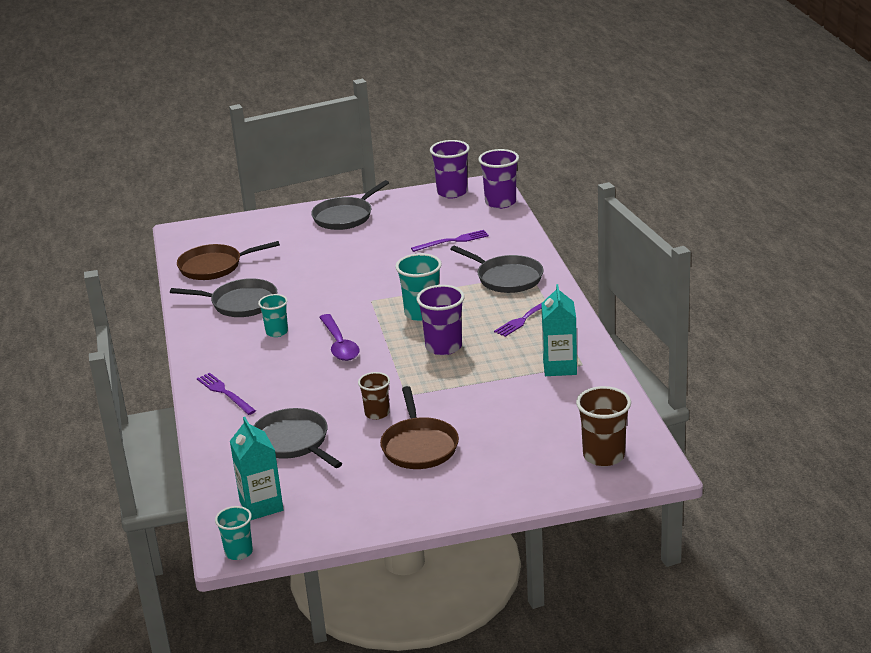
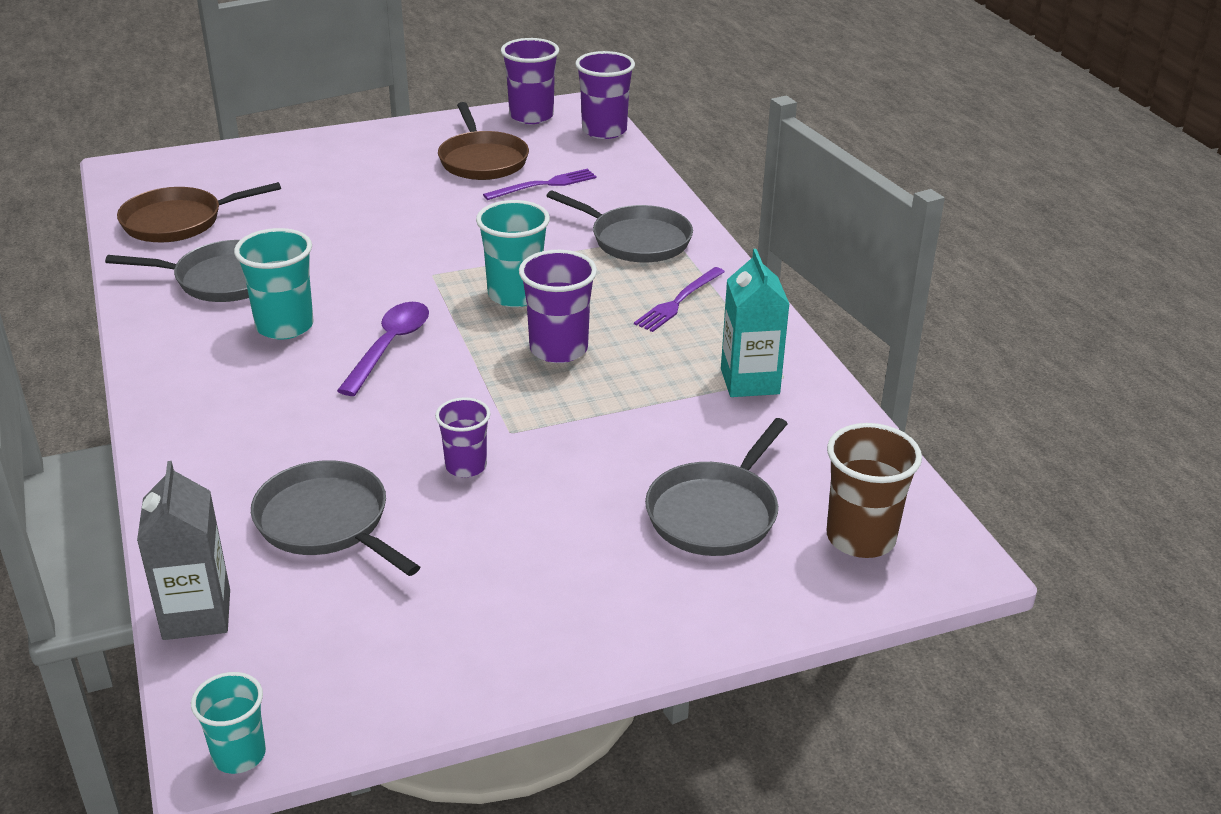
camera: 10 degrees left, 5 degrees up
purple fork [197,373,256,415] -> none
turquoise carton [230,417,284,520] -> none
turquoise cup [258,294,288,337] -> turquoise cup [234,228,314,339], size x1.58
grey pan [311,180,389,230] -> grey pan moved to [645,418,788,556]
purple spoon [319,314,360,361] -> purple spoon turned 135 degrees counterclockwise [337,302,429,396]
brown cup [358,372,390,420] -> purple cup [435,397,491,477]
brown pan [380,386,459,469] -> brown pan moved to [438,102,529,180]
none -> grey carton [137,461,230,640]

